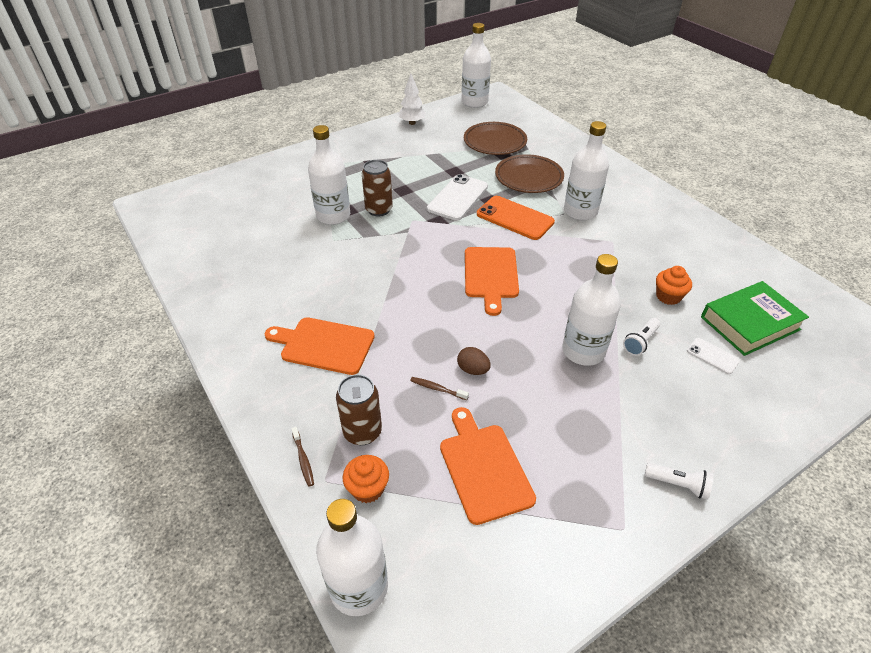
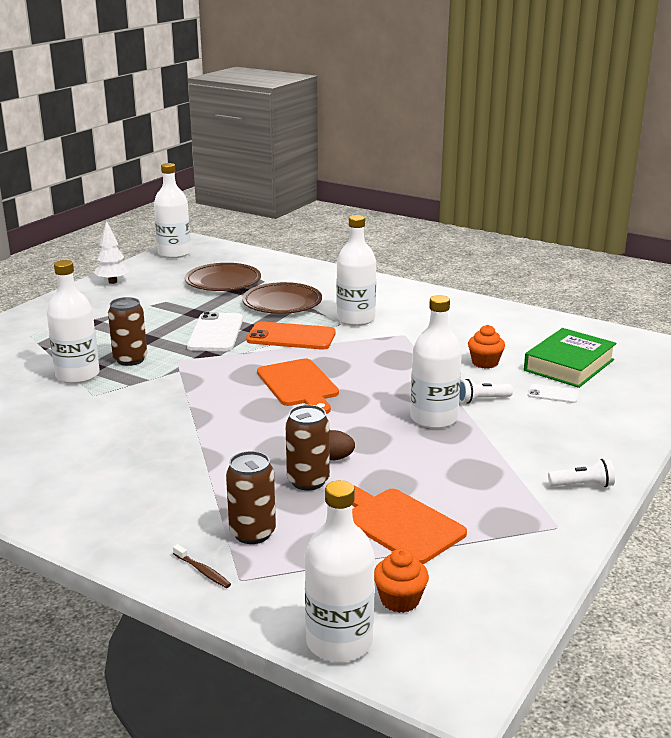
camera: 25 degrees left, 20 degrees down
orange cutting board [265,317,375,375] -> none
orange cupcake [343,455,389,503] -> orange cupcake moved to [374,548,429,613]
brown toothbrush [410,377,469,400] -> brown can [286,405,330,490]
white flashlight [623,318,660,356] -> white flashlight turned 60 degrees clockwise [459,379,513,404]

